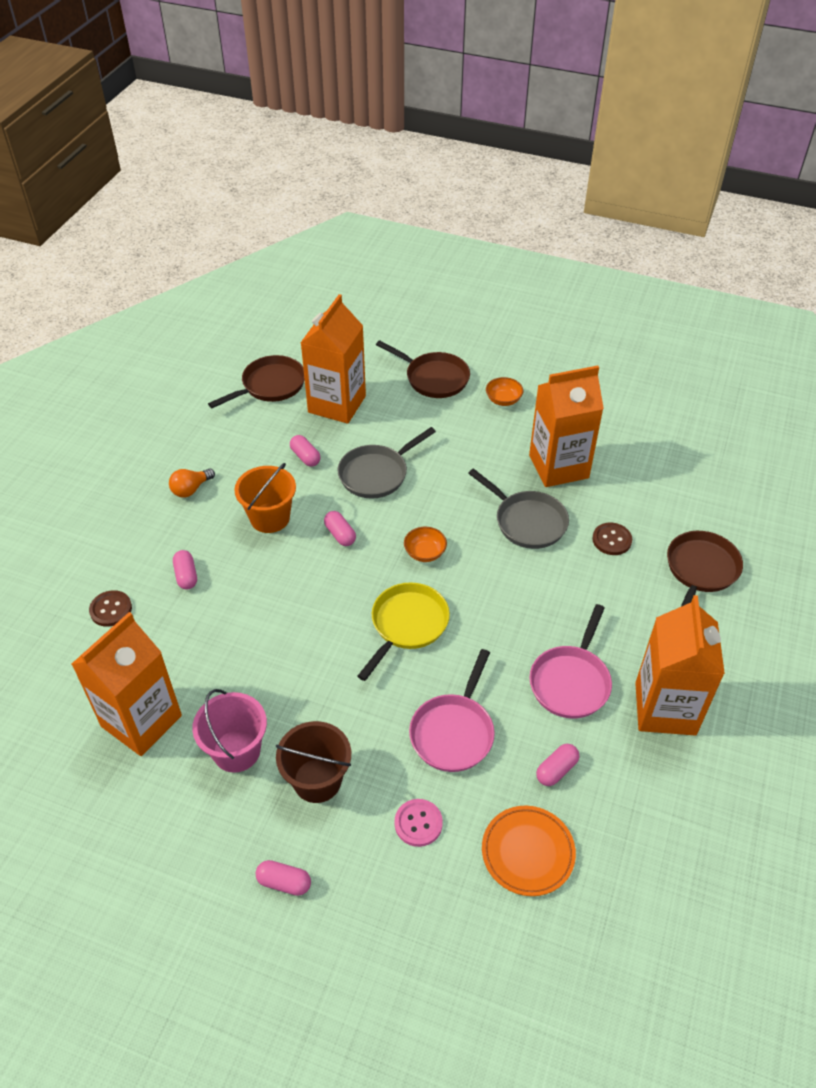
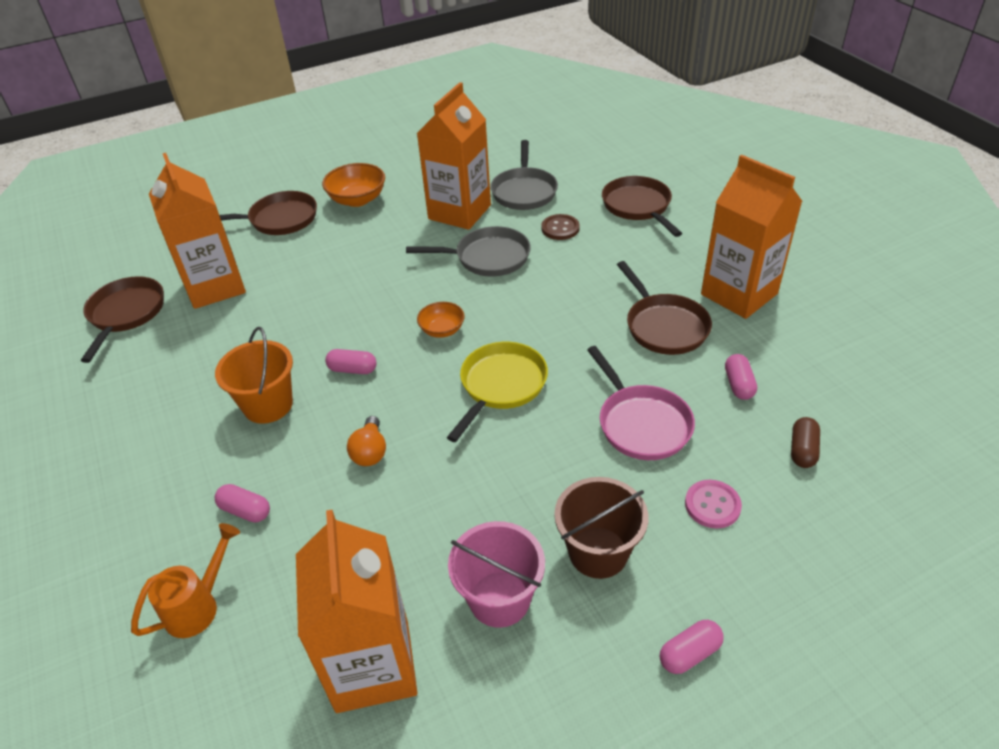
camera: 45 degrees left, 5 degrees down
brown button [89,590,132,627] -> orange watering can [131,523,240,638]
orange light bulb [169,469,215,497] -> orange light bulb moved to [347,416,386,466]
pink capsule [290,435,321,467] -> none
grey pan [337,427,436,499] -> grey pan moved to [490,140,558,210]
yellow pan [357,583,450,681] -> yellow pan turned 45 degrees clockwise [447,342,548,442]
orange plate [482,806,576,896] -> brown capsule [791,417,820,468]
orange bowl [486,377,523,406] -> orange bowl [322,163,385,207], size x1.60
pink pan [529,604,612,718] -> brown pan [617,261,712,355]

